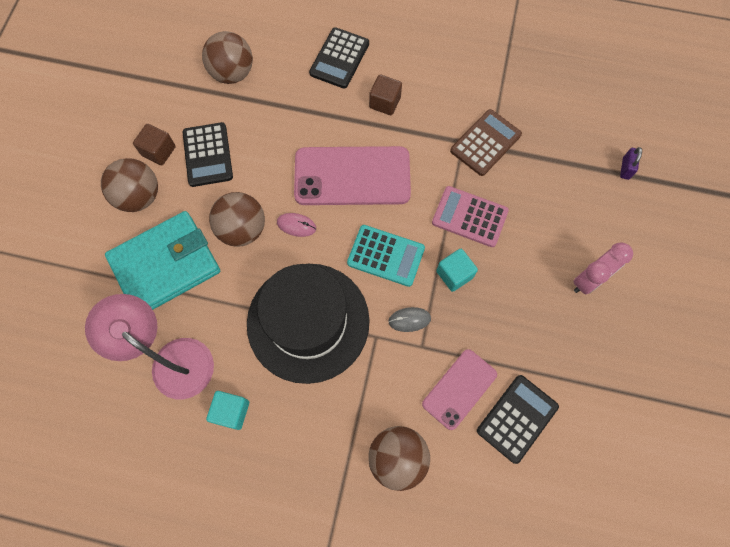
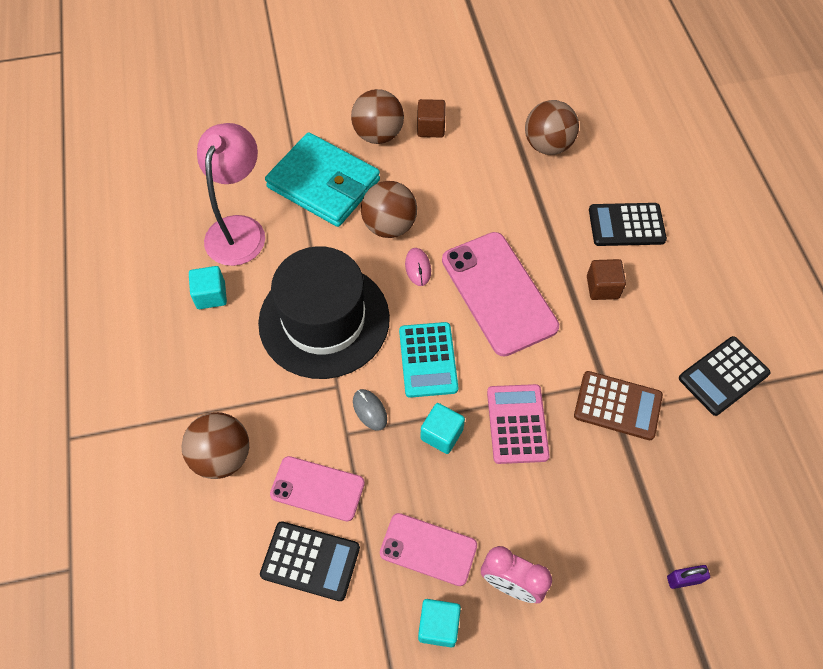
camera: 65 degrees right, 10 degrees down
black calculator [183,122,233,187] -> black calculator moved to [679,336,771,416]
none -> pink phone [380,513,477,586]
none -> turquoise cube [418,599,461,647]

